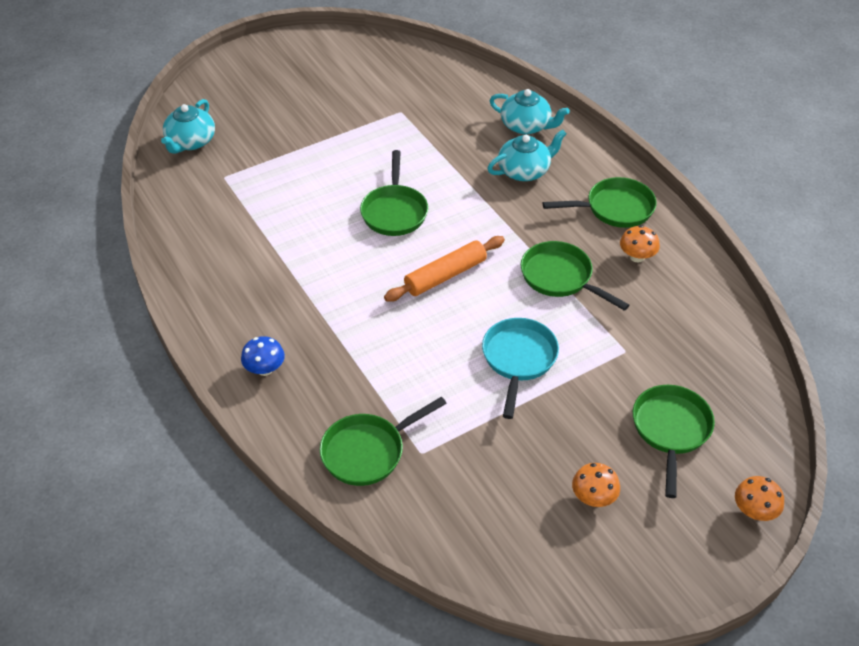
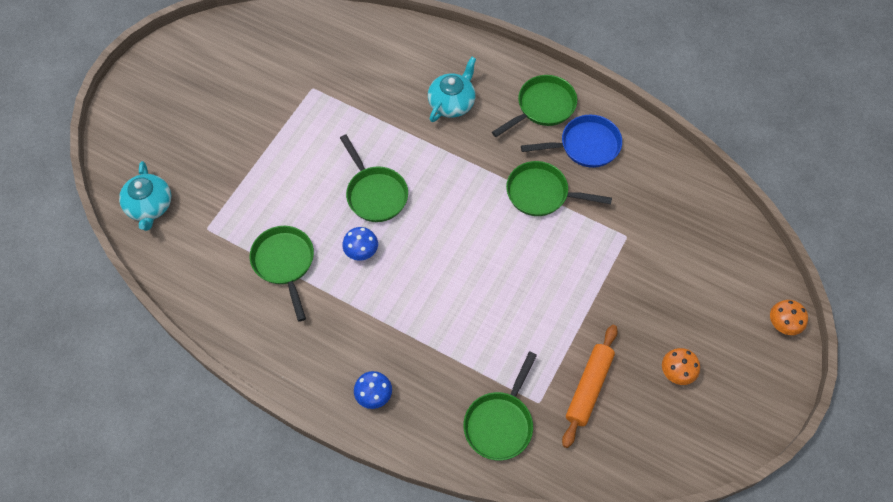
camera: 30 degrees left, 15 degrees up
orange rolling pin [384,236,505,302] -> orange rolling pin moved to [562,325,618,448]
turquoise pan [482,318,559,419] -> none
turquoise teapot [489,89,570,135] -> none
orange mushroom [620,225,660,262] -> blue pan [521,115,622,168]
green pan [633,385,715,498] -> green pan moved to [250,226,314,322]
none -> blue mushroom [342,227,378,261]

